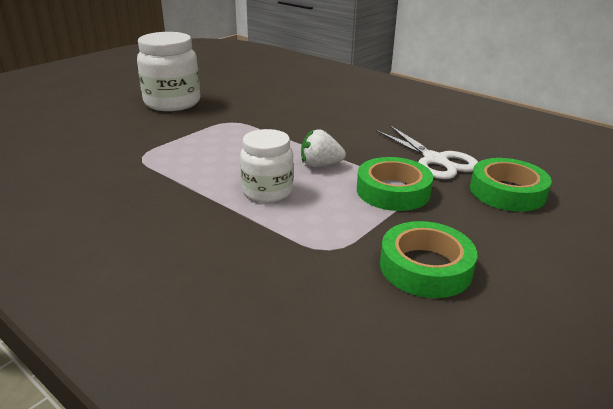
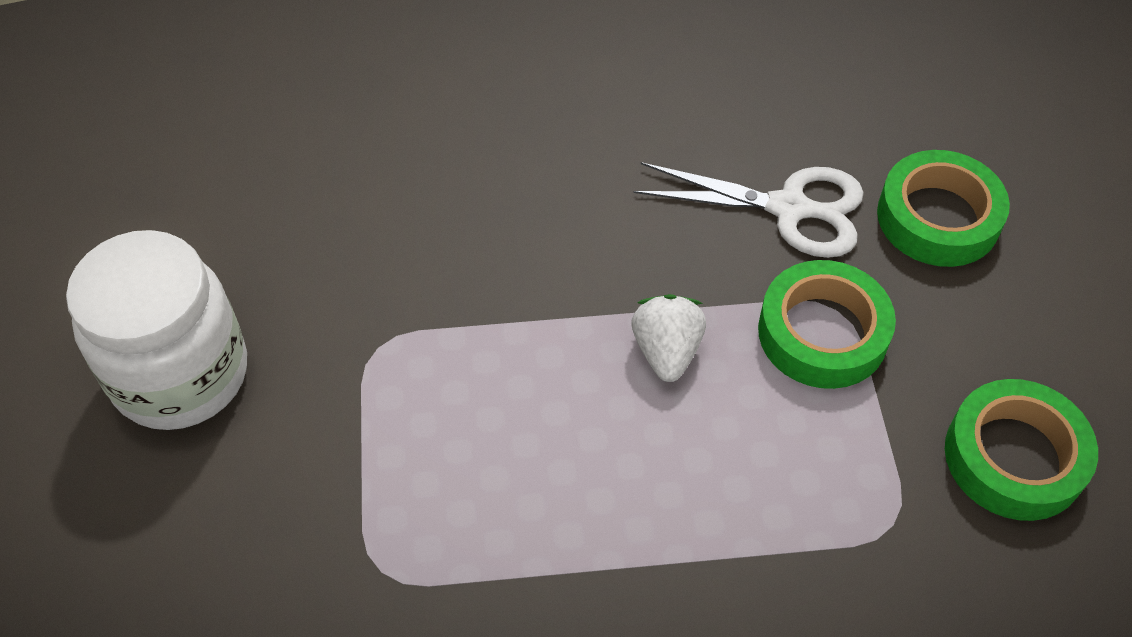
camera: 45 degrees left, 25 degrees up
white jar [240,129,294,203] -> none
white strawberry [301,129,346,167] -> white strawberry turned 135 degrees clockwise [631,294,706,382]

